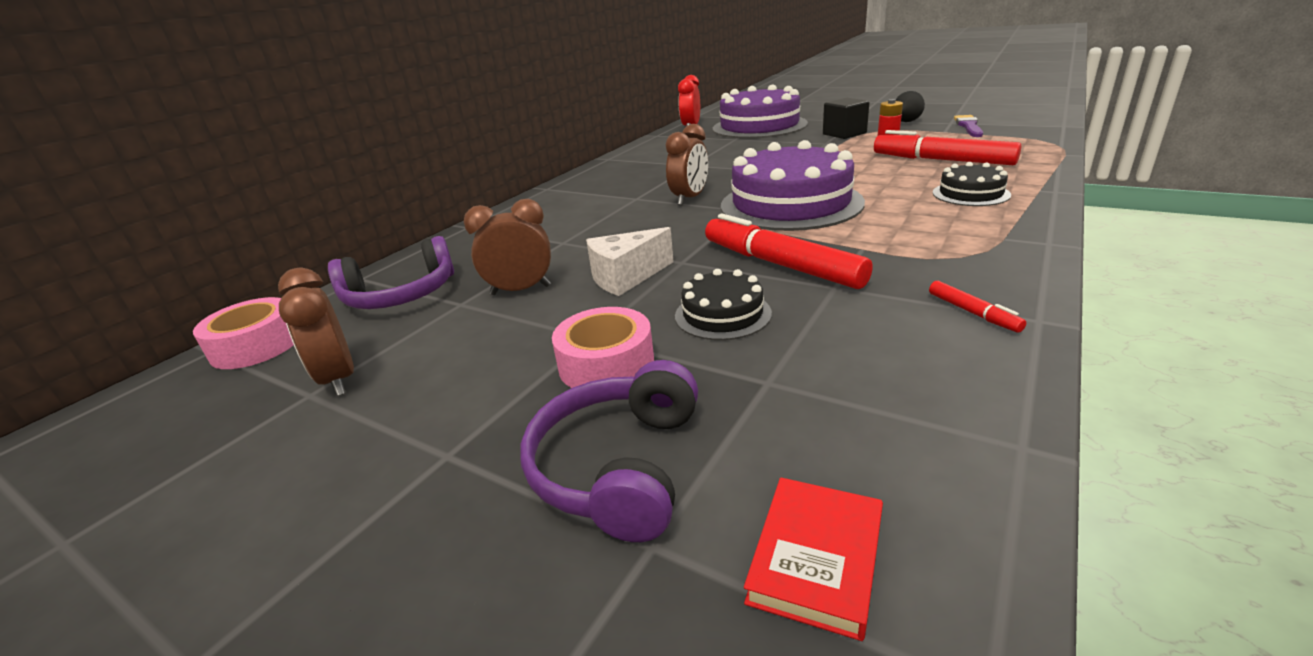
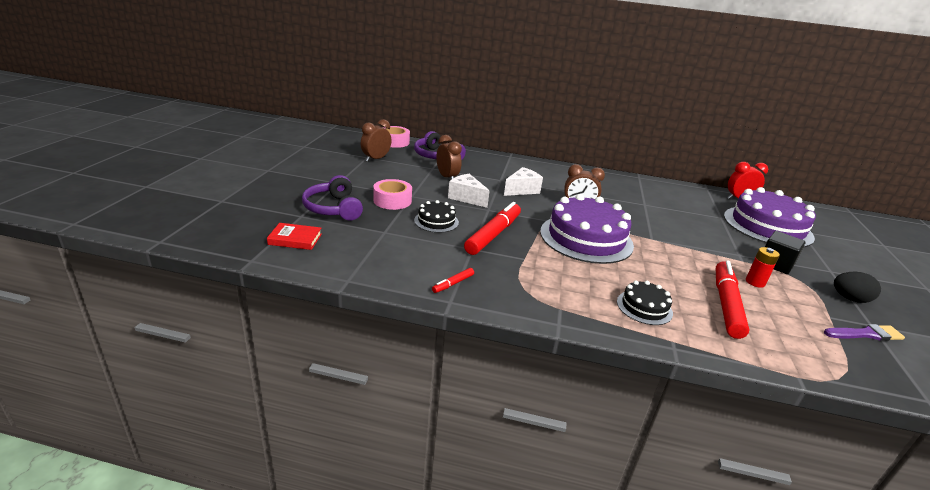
camera: 65 degrees right, 0 degrees up
purple headphones [520,360,698,542] -> purple headphones turned 105 degrees counterclockwise [302,175,363,221]
none -> white cheese [504,167,543,196]

